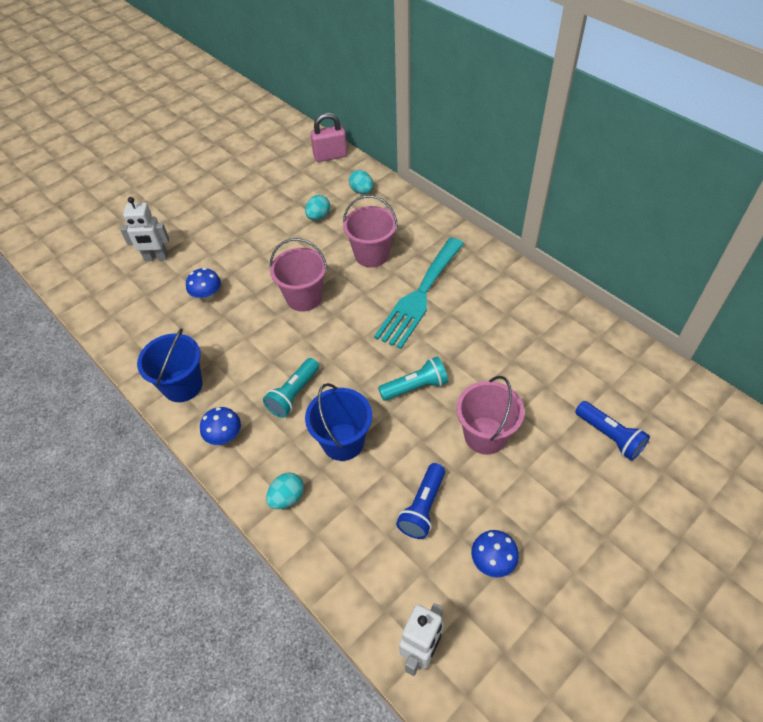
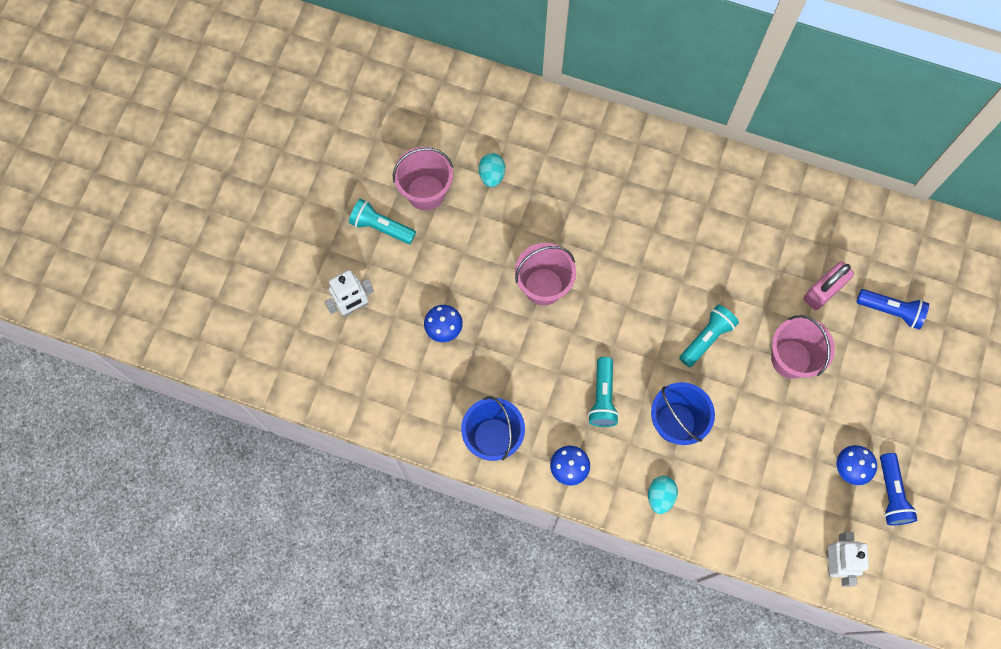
camera: 30 degrees left, 20 degrees up
pink padlock [310,113,348,162] -> pink padlock moved to [803,261,854,310]
pink bucket [343,195,398,267] -> pink bucket moved to [393,147,453,210]
turquoise egg [349,170,373,194] -> none
turquoise fork [374,238,464,349] -> none
blue flashlight [396,463,445,539] -> blue flashlight moved to [880,453,917,525]
none -> turquoise flashlight [349,199,416,244]

